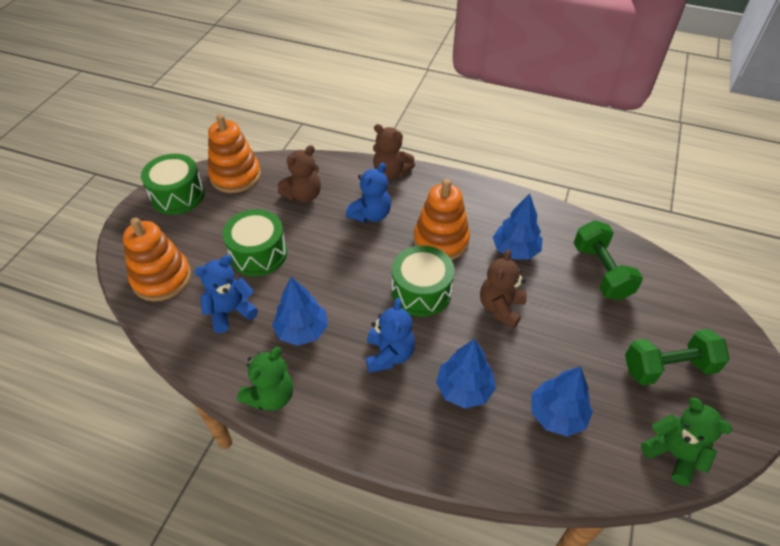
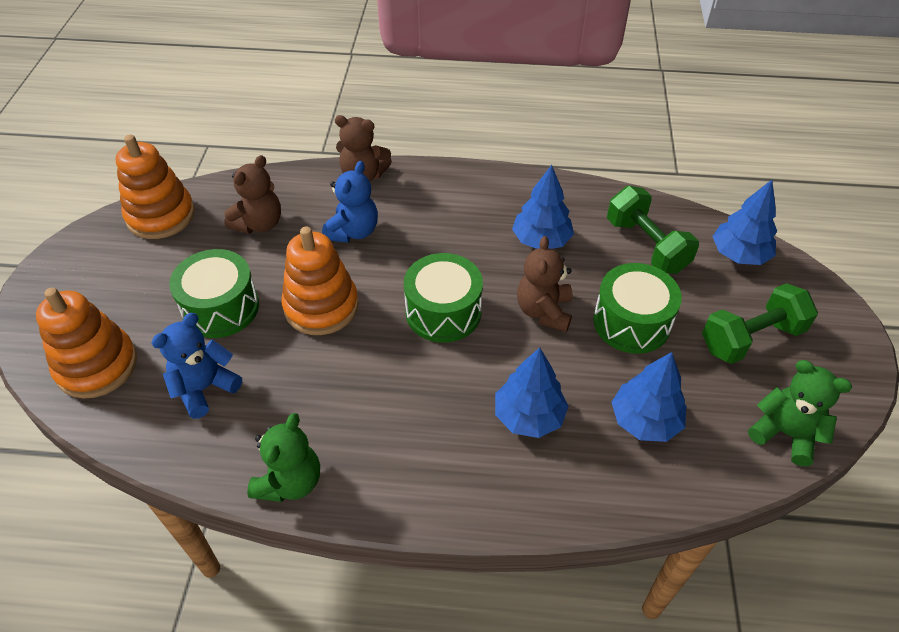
camera: 15 degrees left, 0 degrees up
green drum [141,154,205,215] -> green drum moved to [593,263,682,354]
blue tree [272,277,328,346] -> blue tree moved to [712,180,777,265]
blue teddy bear [366,298,415,373] -> none
orange stacking toy [414,179,470,260] -> orange stacking toy moved to [281,226,359,335]

